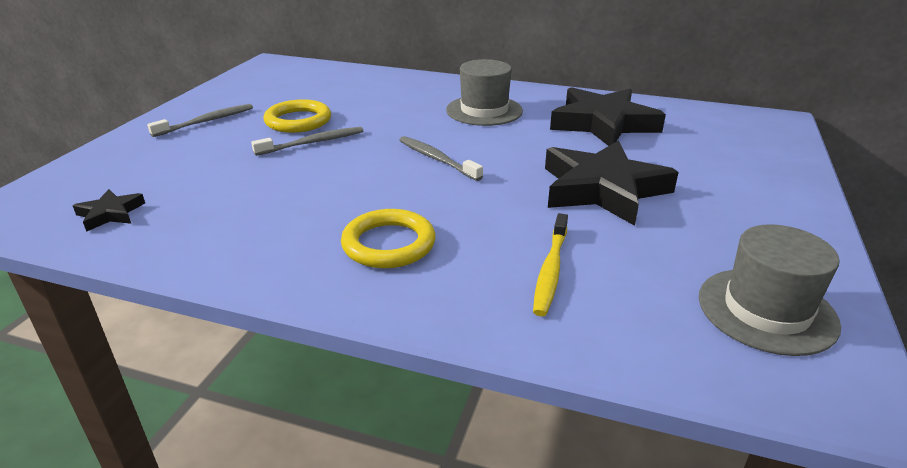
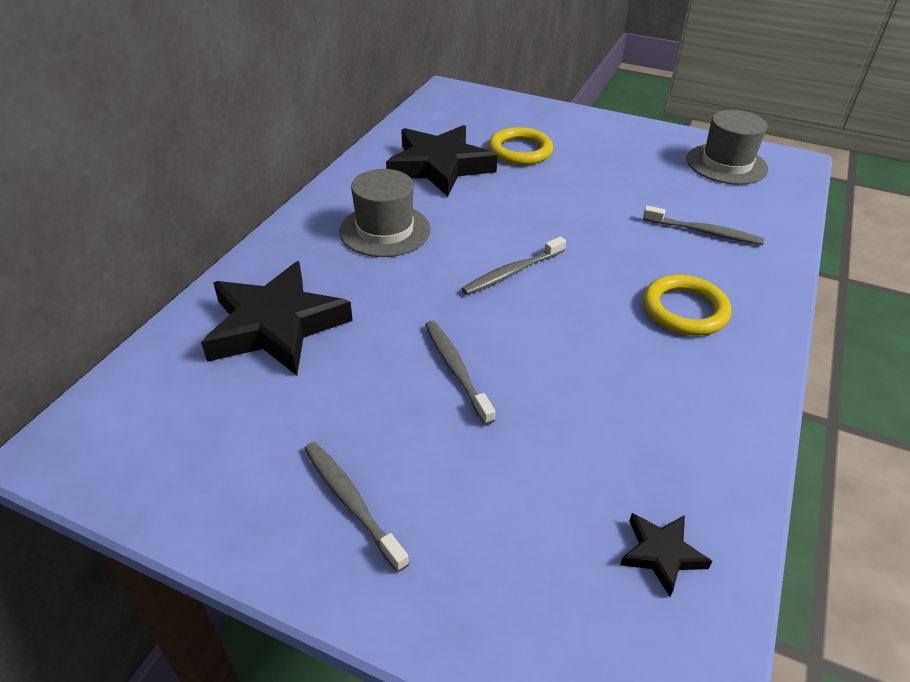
camera: 85 degrees left, 10 degrees up
yellow ring [263,99,331,133] -> yellow ring moved to [489,127,553,165]
yellow toothbrush [533,213,568,316] -> grey toothbrush [643,206,764,245]
black star [545,140,679,226] -> black star moved to [201,261,353,375]

